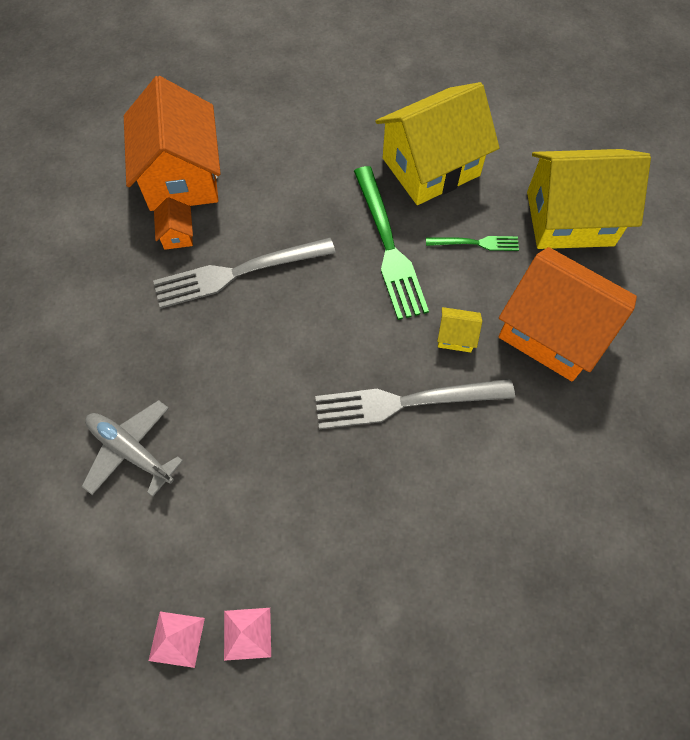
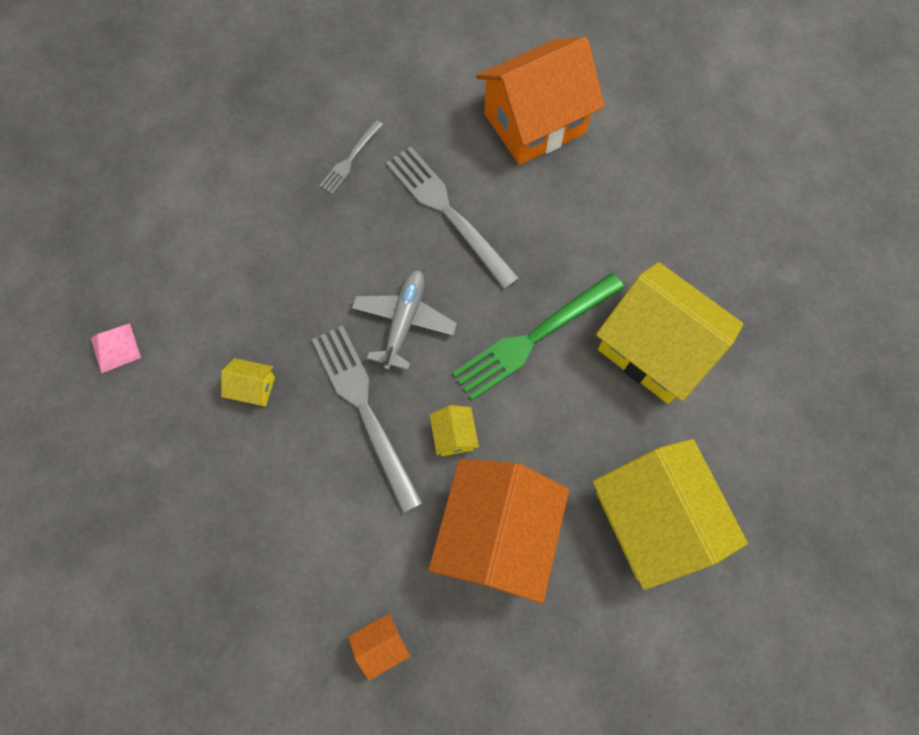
camera: 70 degrees right, 5 degrees up
grey plane [81,400,183,497] -> grey plane moved to [352,270,457,370]
pink pyramid [149,612,205,668] -> none
orange house [154,197,193,250] -> orange house moved to [348,613,410,680]
green fork [426,236,519,251] -> none
none -> yellow house [221,358,275,407]
none -> grey fork [319,120,383,194]

